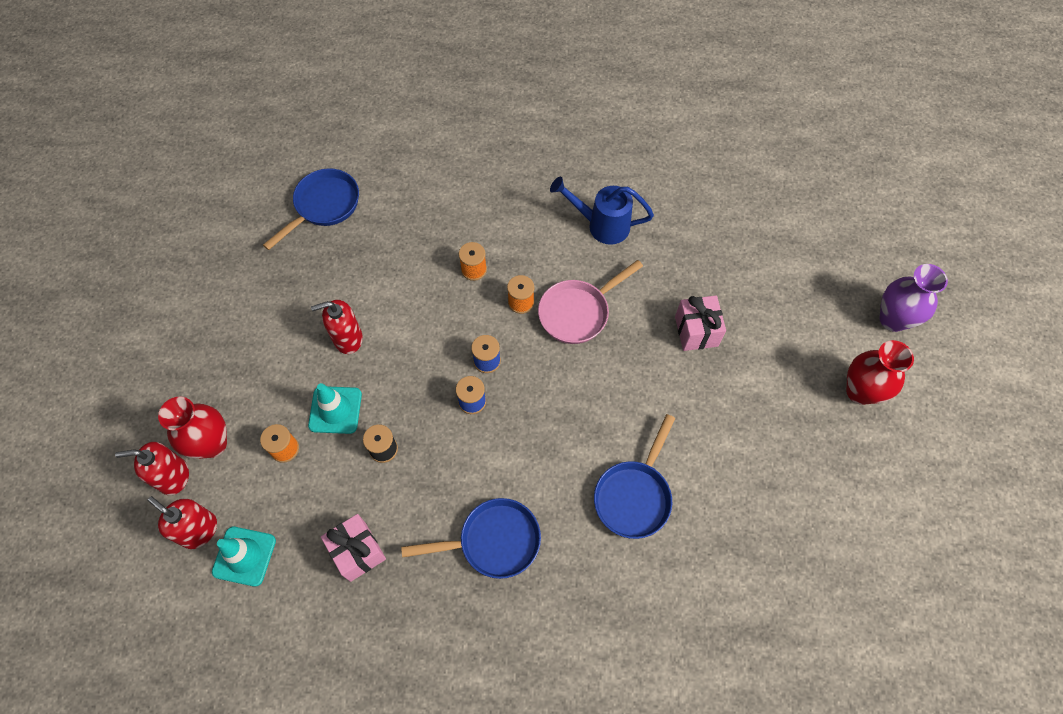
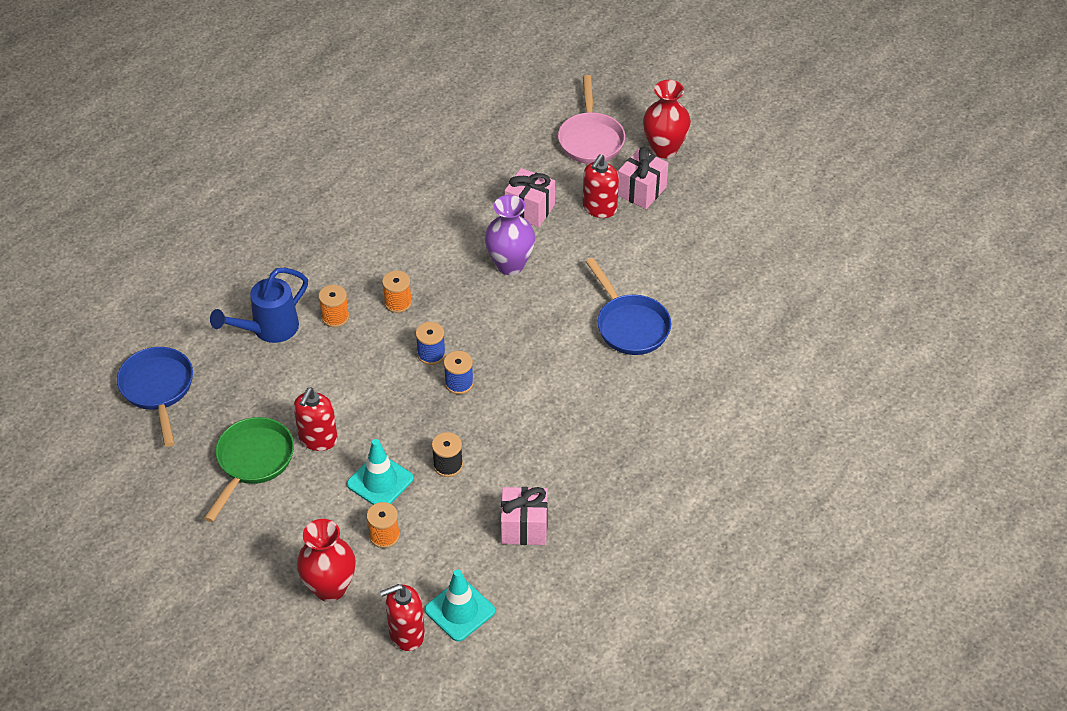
camera: 55 degrees left, 15 degrees down
red soap dispenser [115,442,189,495] -> red soap dispenser moved to [583,154,619,218]
blue pan [401,498,541,579] -> none
pink pan [538,260,643,344] -> pink pan moved to [558,75,625,164]
blue watering can [550,177,654,245] -> blue watering can moved to [210,268,308,343]
purple vase [879,264,948,332] -> purple vase moved to [485,195,535,275]
none -> green pan [204,417,294,522]
none -> pink gift [618,147,668,209]

